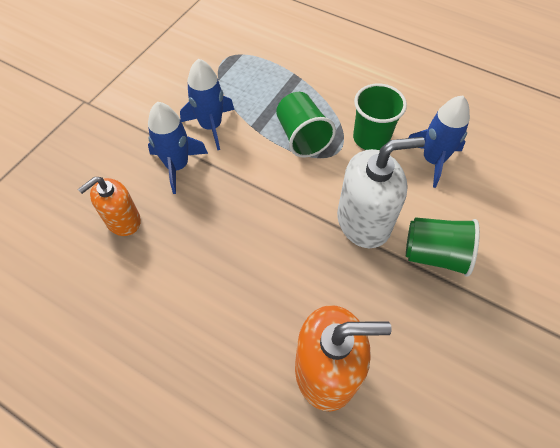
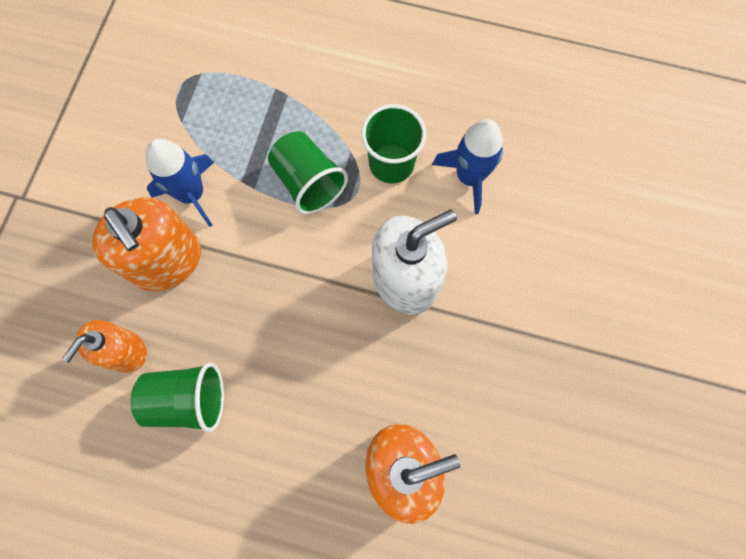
camera: 15 degrees left, 15 degrees up
blue rocket [148,102,208,194] -> orange soap dispenser [92,197,201,291]
green cup [406,217,480,277] -> green cup moved to [131,362,224,432]

